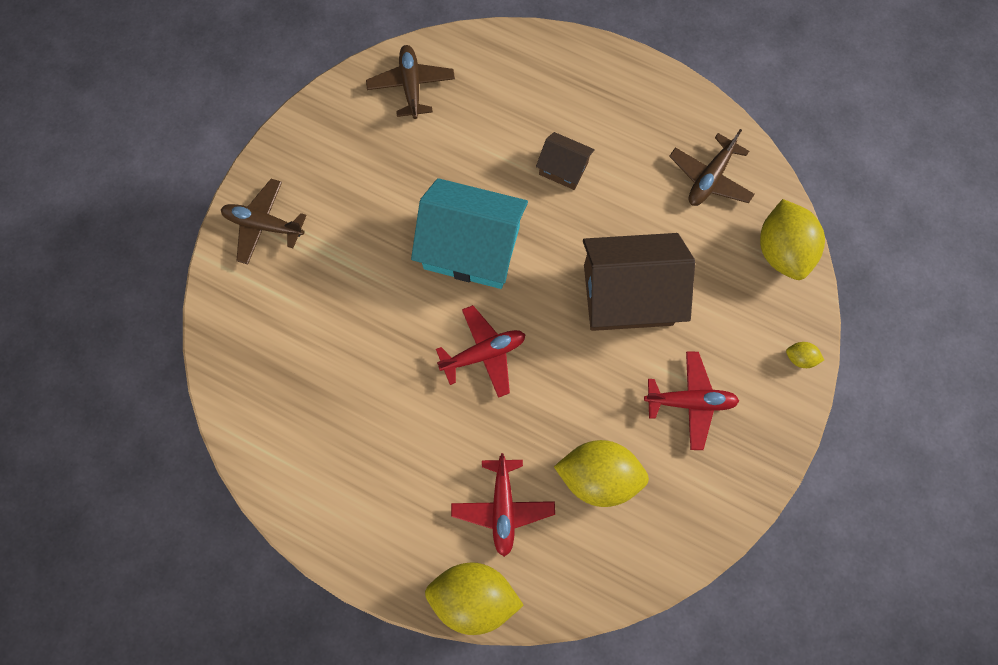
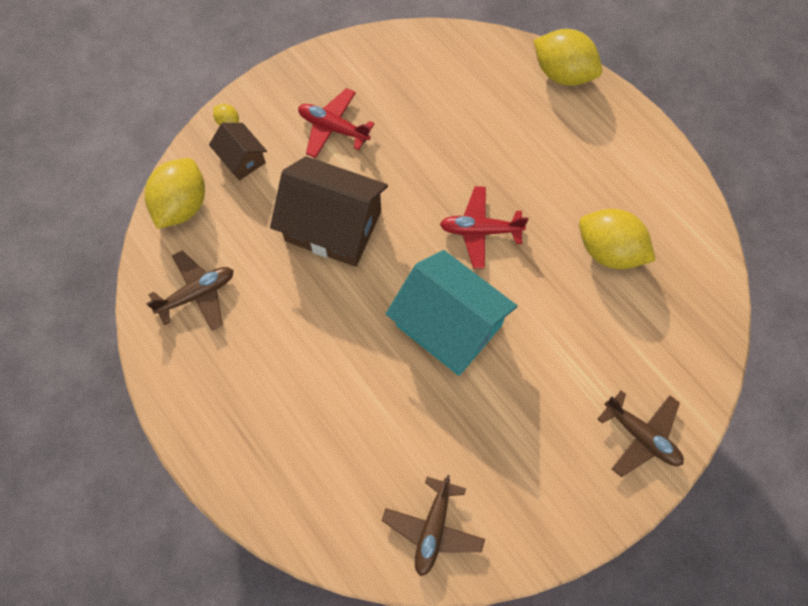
camera: 155 degrees left, 5 degrees down
red plane [451,453,555,557] -> none
brown house [536,132,595,190] -> brown house moved to [209,123,267,180]
yellow lemon [554,440,649,507] -> yellow lemon moved to [579,209,656,269]

